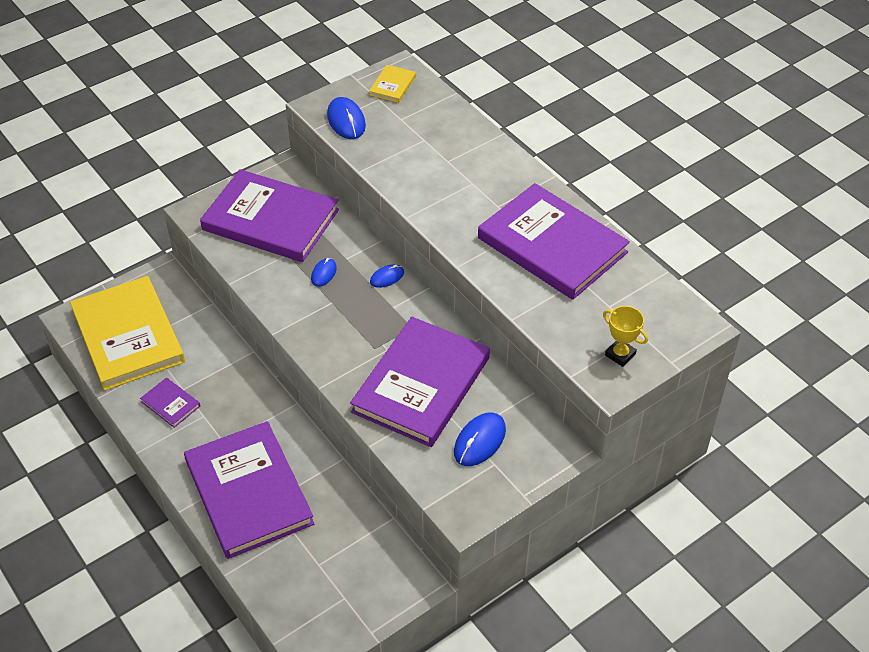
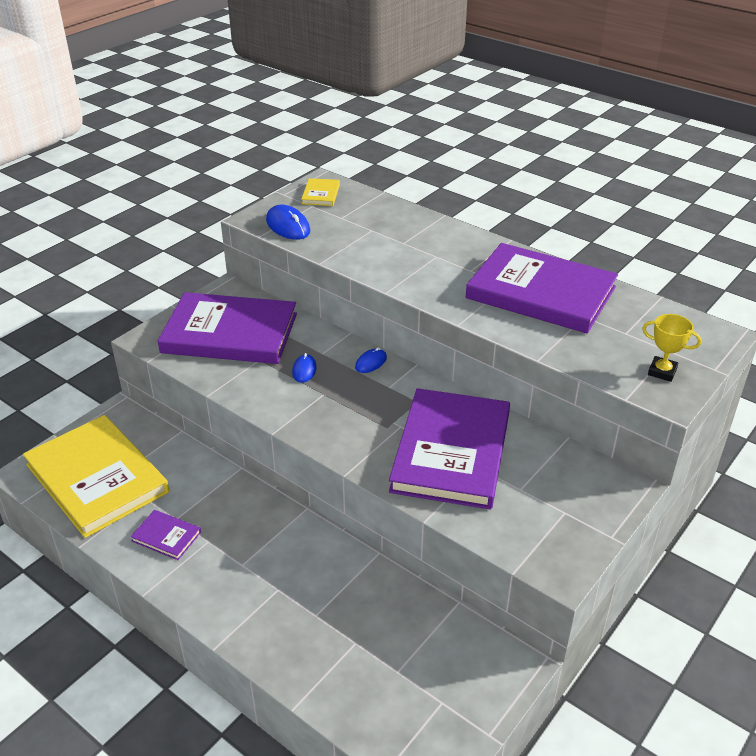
camera: 15 degrees left, 10 degrees down
purple book [184,421,314,559] -> none
blue mouse [454,413,506,466] -> none

